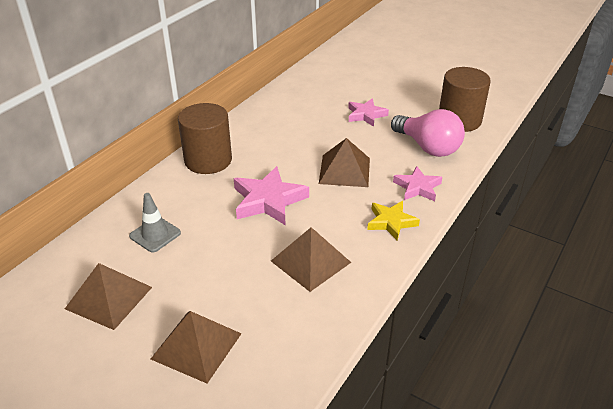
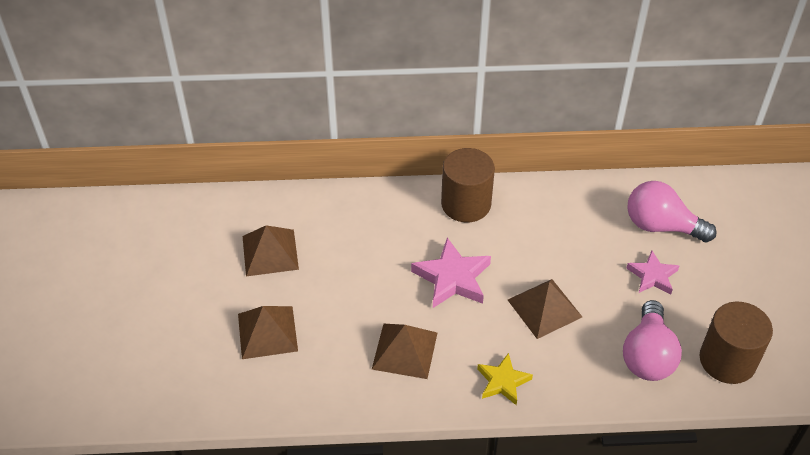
camera: 55 degrees right, 10 degrees up
grey traffic cone [129,193,181,253] -> none
pink star [393,166,442,201] -> none
none -> pink light bulb [627,181,717,242]

